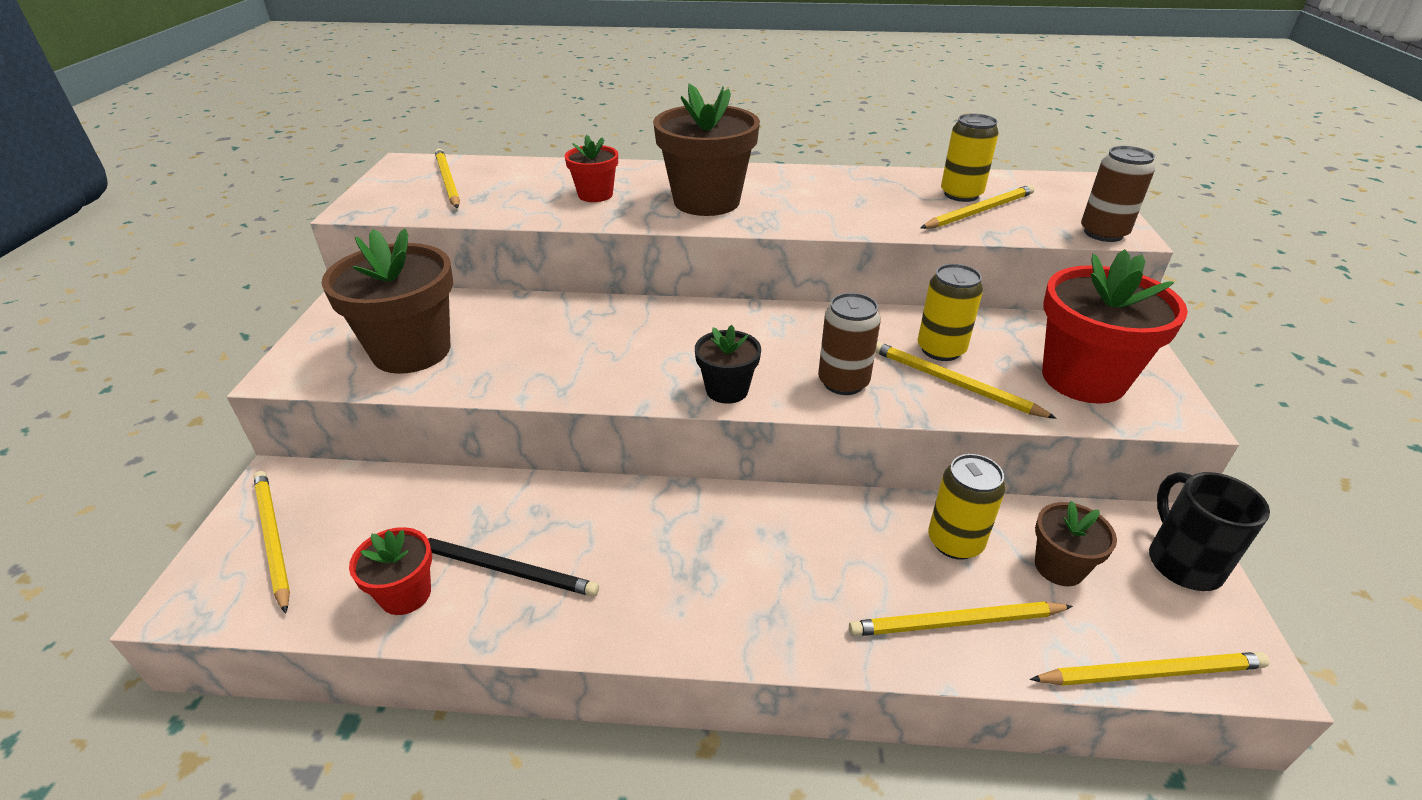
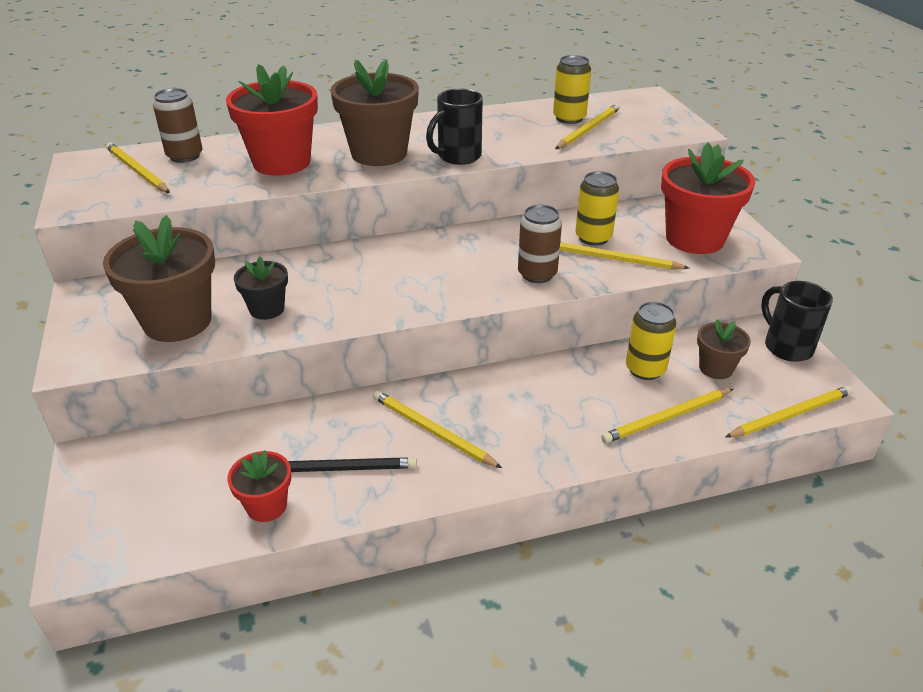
camera: 20 degrees left, 0 degrees up
yellow pencil [254,471,290,614] -> yellow pencil moved to [373,391,502,468]
red flower pot [565,135,618,202] -> red flower pot [226,64,318,176], size x1.90
black flower pot [695,325,761,404] -> black flower pot moved to [234,256,288,320]
brown can [1081,146,1155,242] -> brown can moved to [153,88,203,163]
none -> black mug [426,89,483,165]

